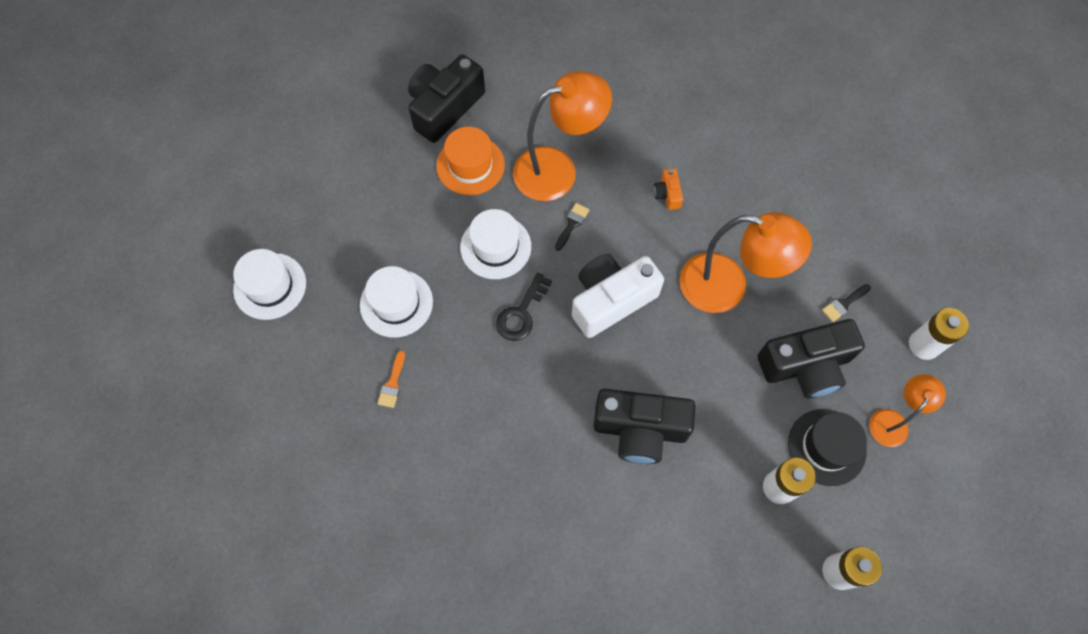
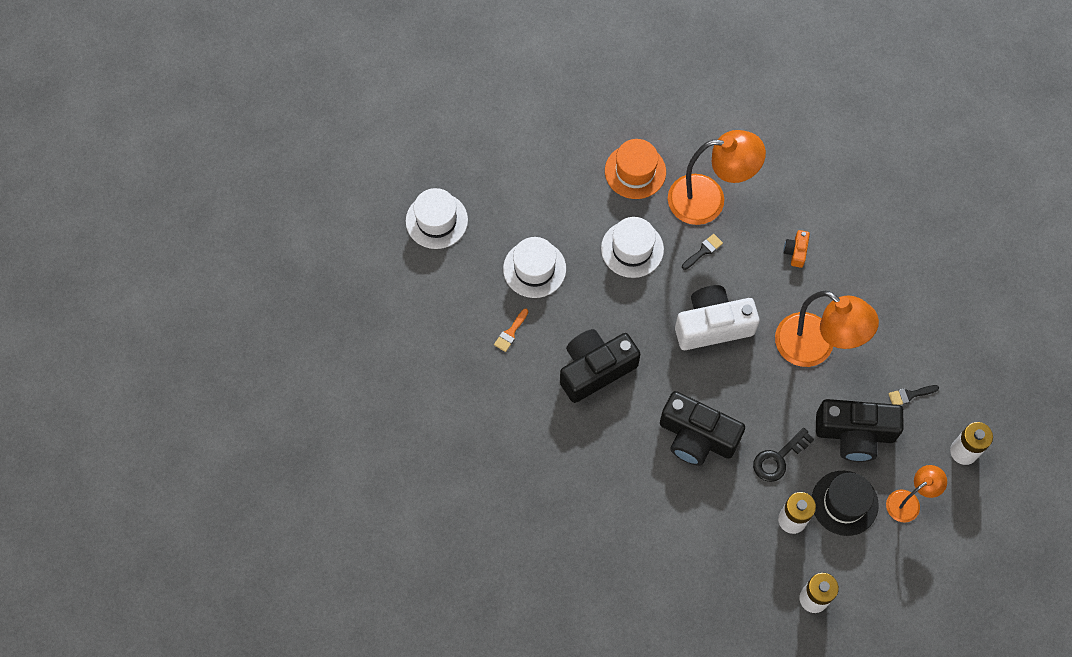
camera: 20 degrees right, 0 degrees up
black camera [408,55,485,143] -> black camera moved to [560,329,640,403]
black key [496,273,552,341] -> black key moved to [753,428,814,482]

